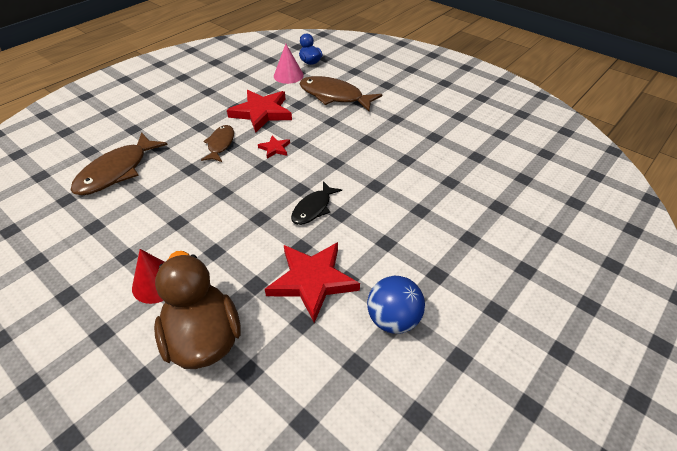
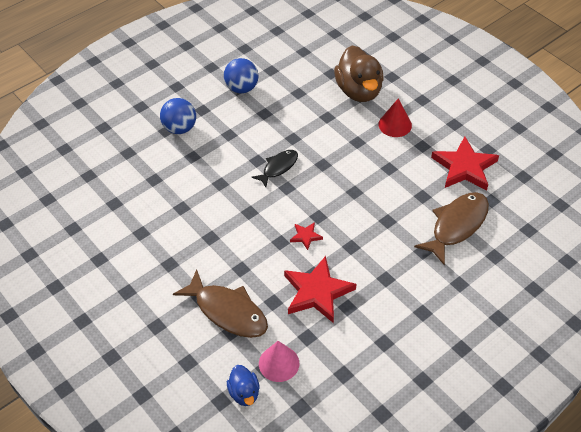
camera: 170 degrees left, 5 degrees up
brown fish [201,125,234,162] -> none
red star [265,242,360,323] -> red star moved to [431,136,499,190]
none -> blue ball [160,98,196,134]

